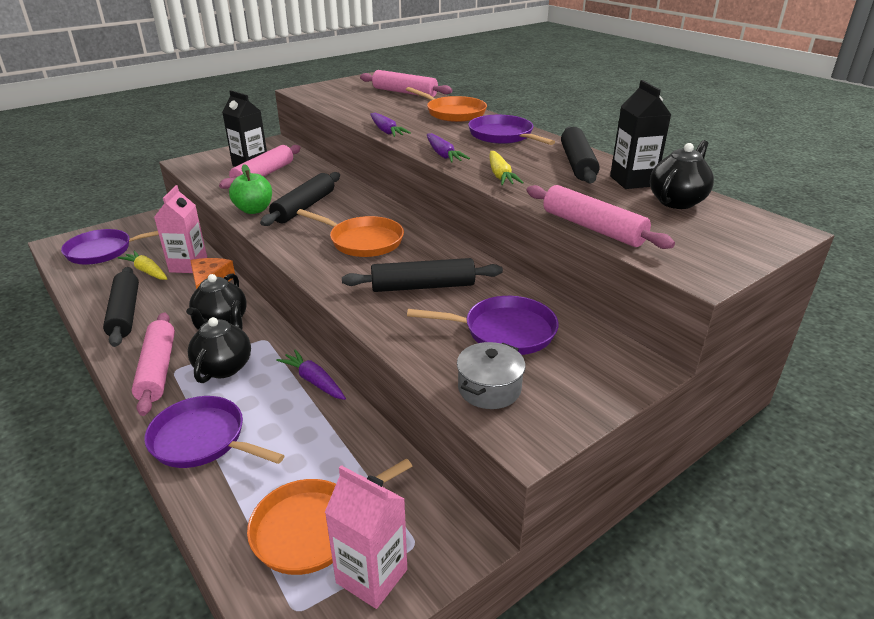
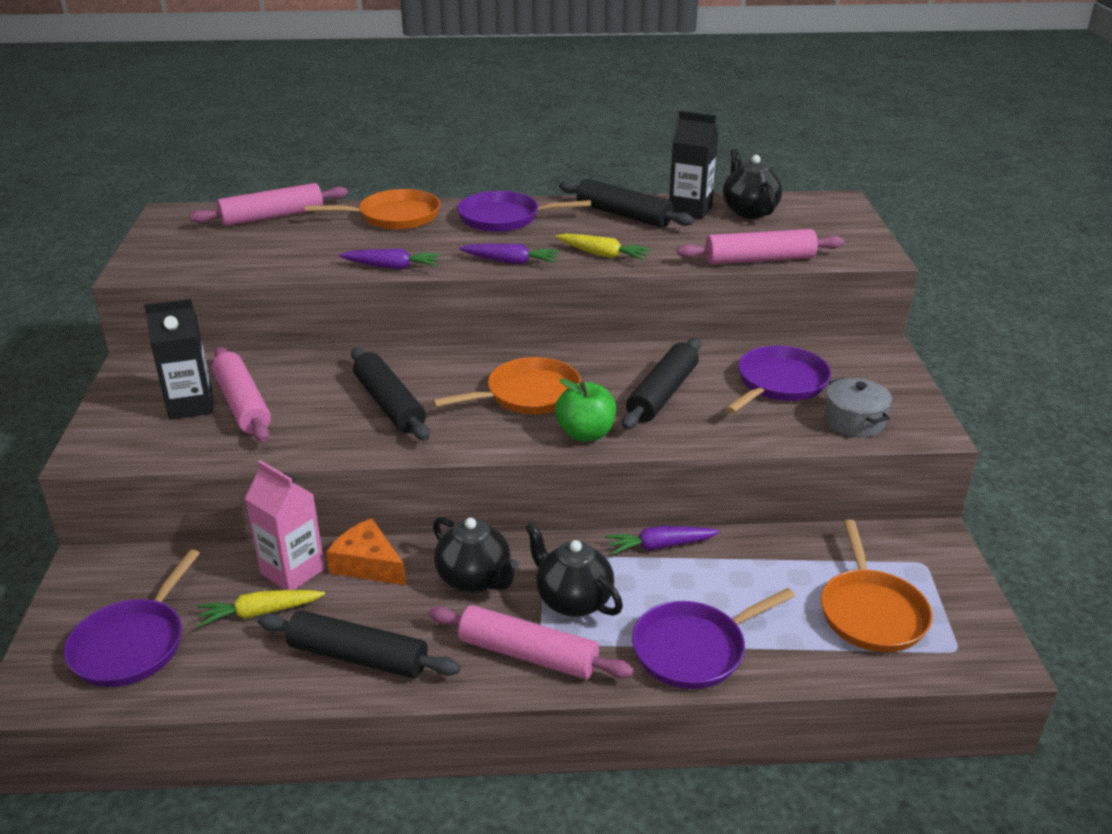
camera: 55 degrees left, 0 degrees up
green apple [229,164,272,214] -> green apple moved to [555,379,616,442]
pink carton [325,465,407,609] -> none

